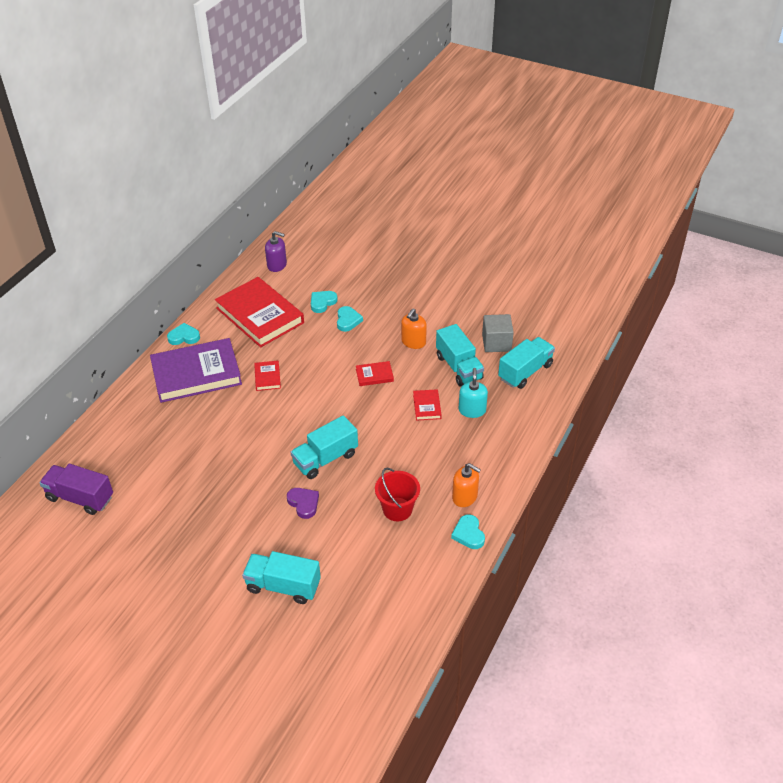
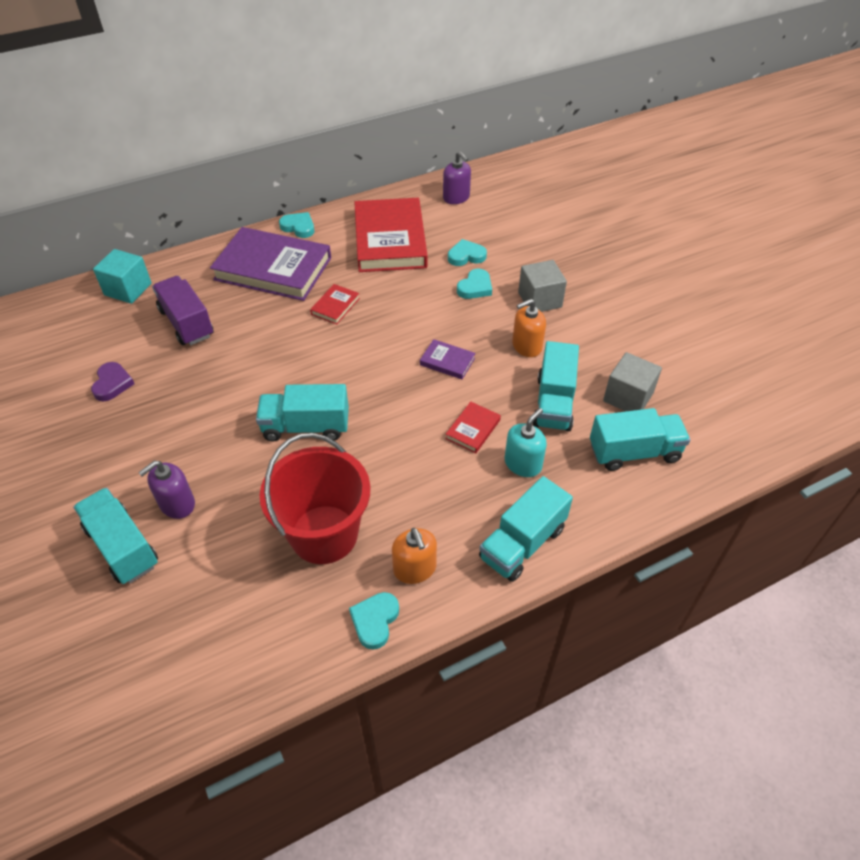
camera: 35 degrees right, 5 degrees up
purple truck [39,464,113,515] -> purple truck moved to [152,276,214,345]
purple heart [287,488,319,519] -> purple heart moved to [91,362,134,401]
red book [356,361,394,386] -> purple book [420,339,475,379]
red bucket [375,468,420,521] -> red bucket [260,433,371,564], size x1.61
none -> turquoise cube [93,249,152,304]
none -> purple soap dispenser [138,461,195,519]
none -> turquoise truck [479,476,573,582]
none -> grey cube [518,260,567,312]

